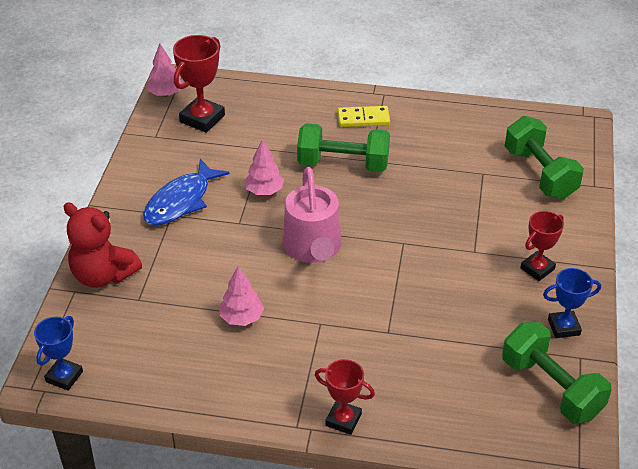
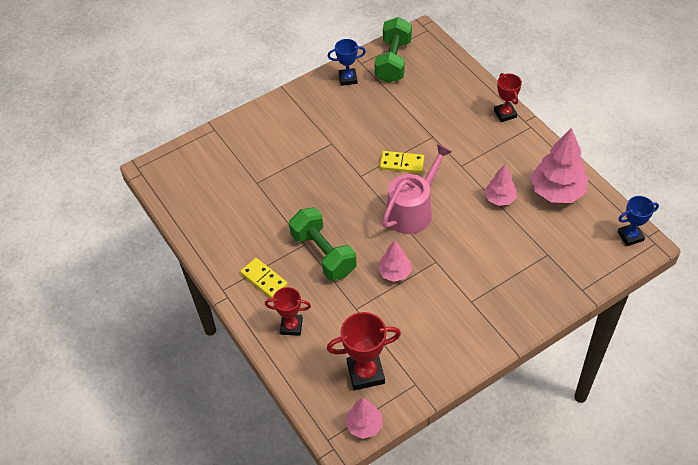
camera: 130 degrees left, 10 degrees up
red teddy bear [63,202,142,288] -> none
blue fish [143,159,230,225] -> none
green dumbbell [505,116,584,199] -> none
red trophy [520,211,564,281] -> red trophy moved to [265,287,311,336]
blue trophy [543,268,601,338] -> blue trophy turned 45 degrees counterclockwise [328,39,366,86]
none -> yellow domino [380,151,424,173]
none -> pink tree [531,128,589,203]

